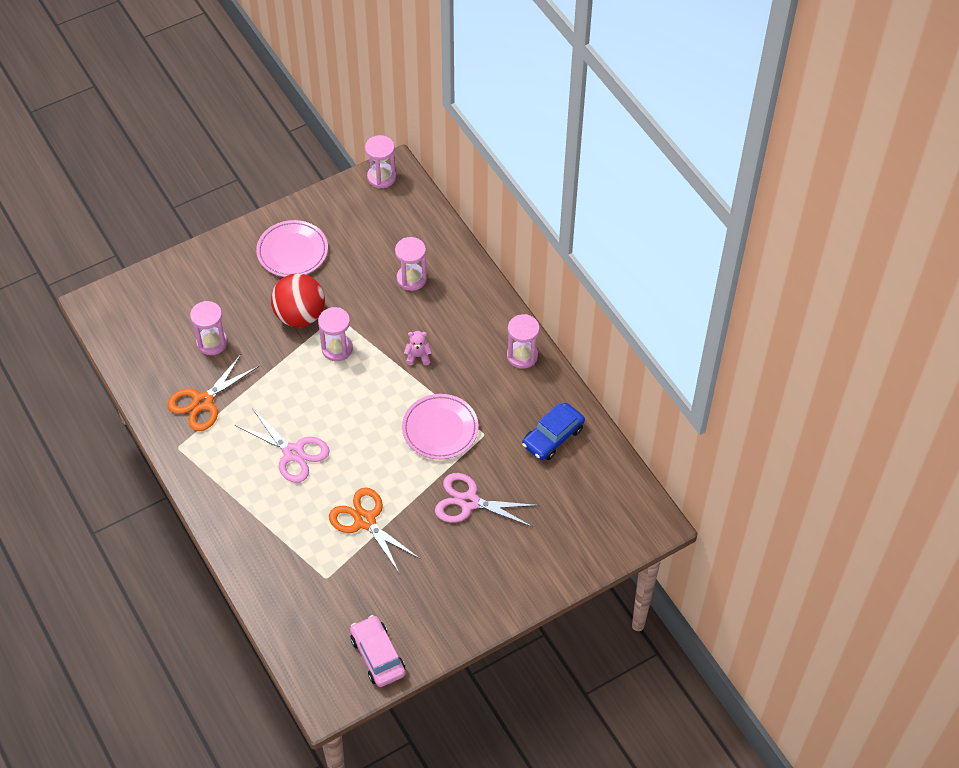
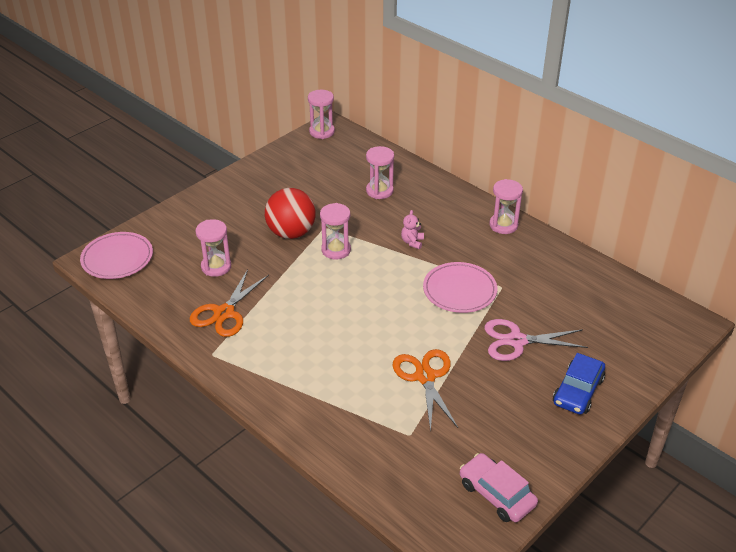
camera: 15 degrees left, 15 degrees down
pink scissors [235,408,330,483] -> none
pink plate [256,220,328,277] -> pink plate moved to [80,232,153,279]
orange scissors [329,487,420,574] -> orange scissors turned 45 degrees clockwise [393,349,458,432]
pink teddy bear [404,331,432,365] -> pink teddy bear turned 60 degrees counterclockwise [401,210,424,249]
blue car [522,403,585,460] -> blue car moved to [553,353,605,415]

